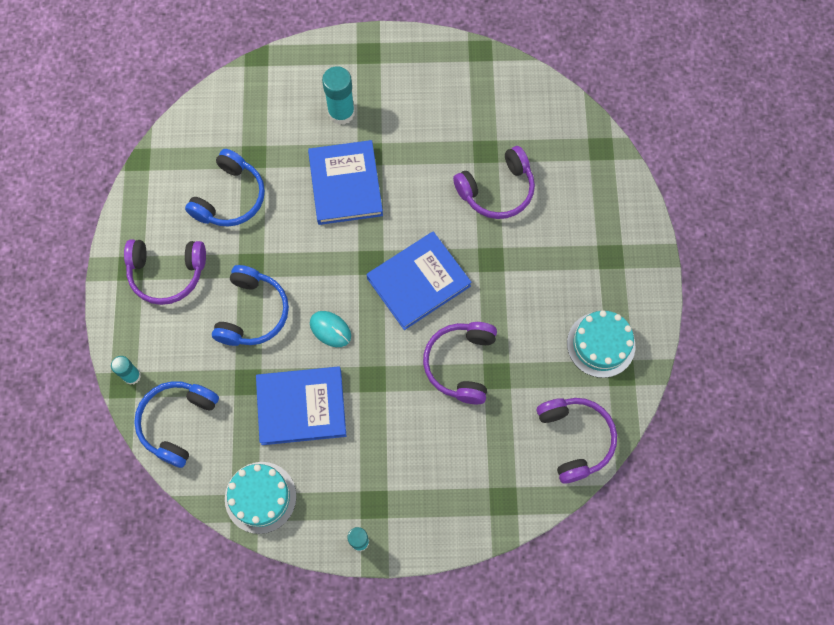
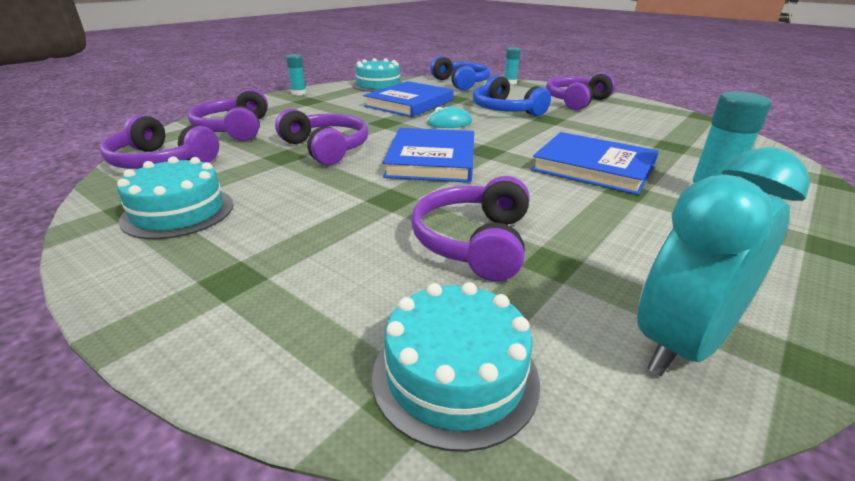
camera: 130 degrees right, 40 degrees down
blue headphones [185,149,265,227] -> none
none -> purple headphones [188,89,268,141]
none -> turquoise cake [372,282,540,452]
none -> turquoise clock [637,147,810,376]

